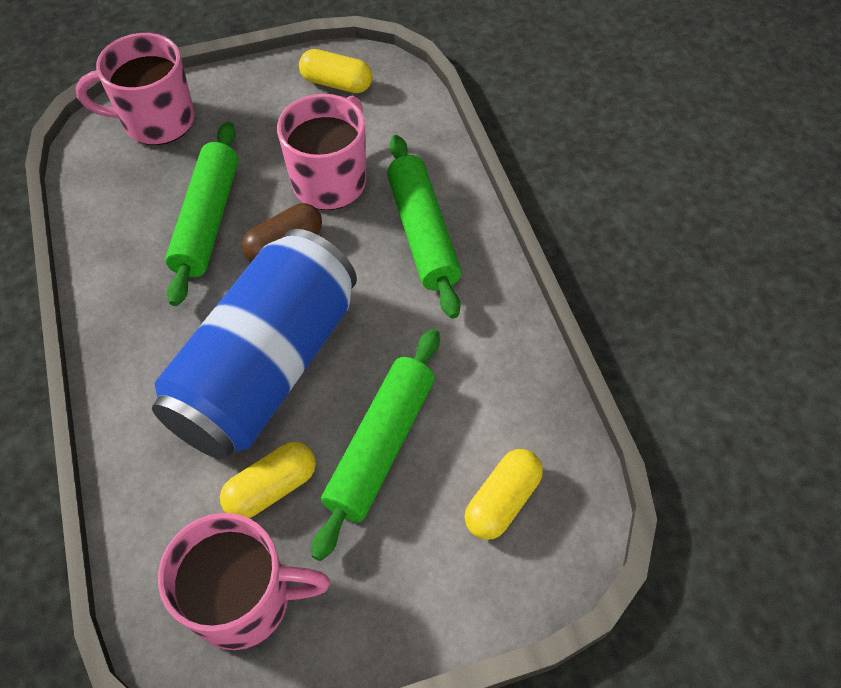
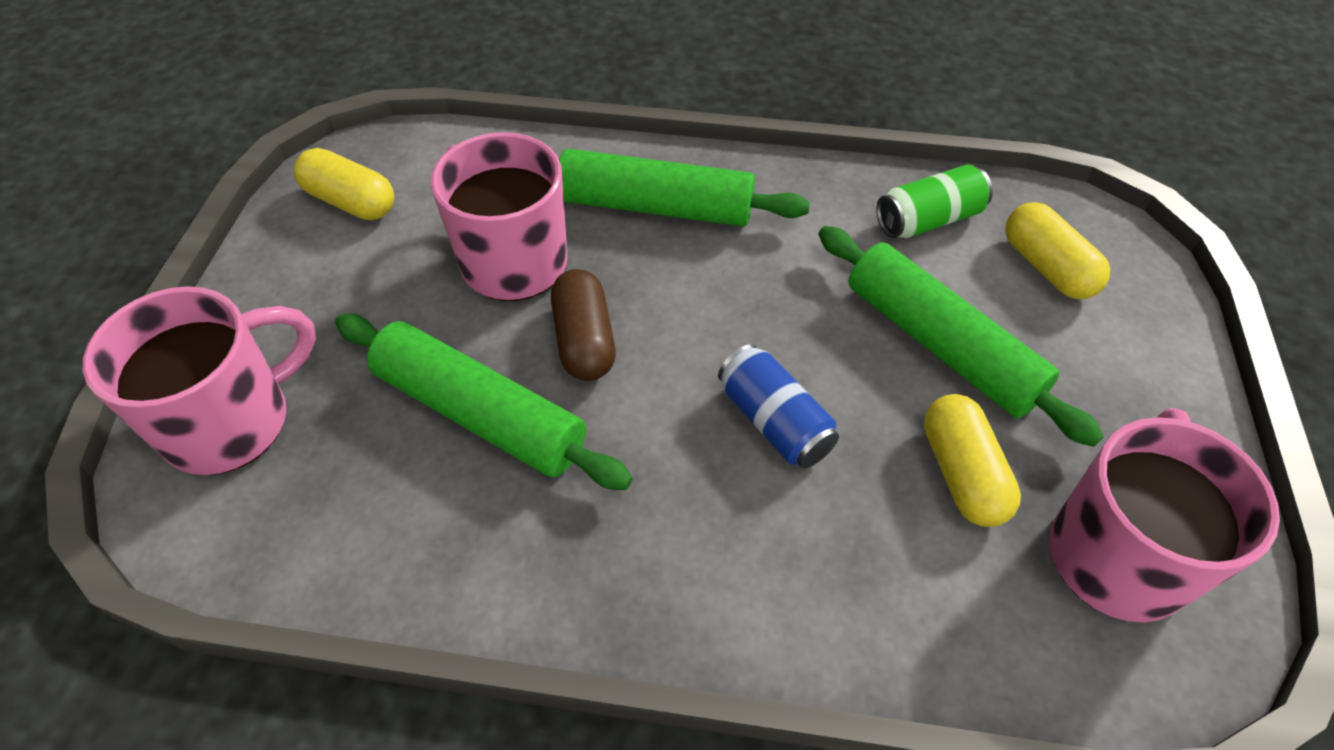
camera: 65 degrees left, 5 degrees down
pink mug [76,33,195,145] -> pink mug turned 150 degrees counterclockwise [83,286,316,475]
blue can [152,229,357,460] -> blue can [718,344,839,468], size x0.40
yellow capsule [299,49,373,93] -> yellow capsule turned 75 degrees clockwise [294,148,394,220]
none -> green can [876,165,993,238]

